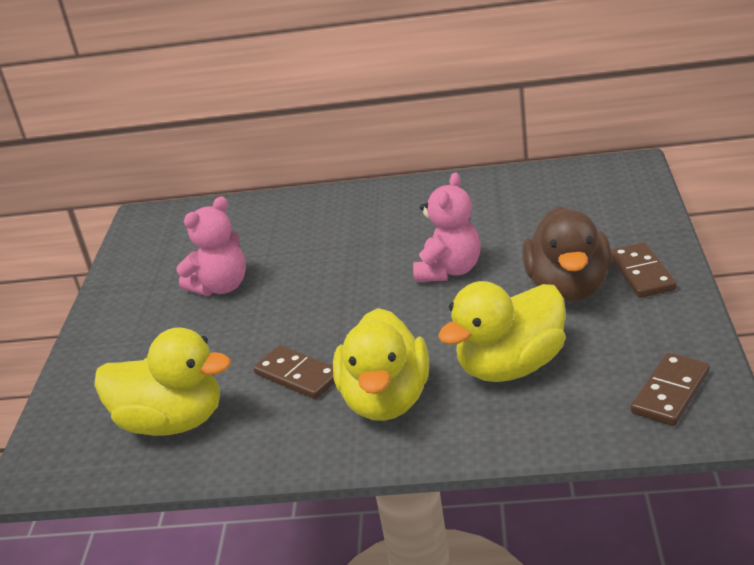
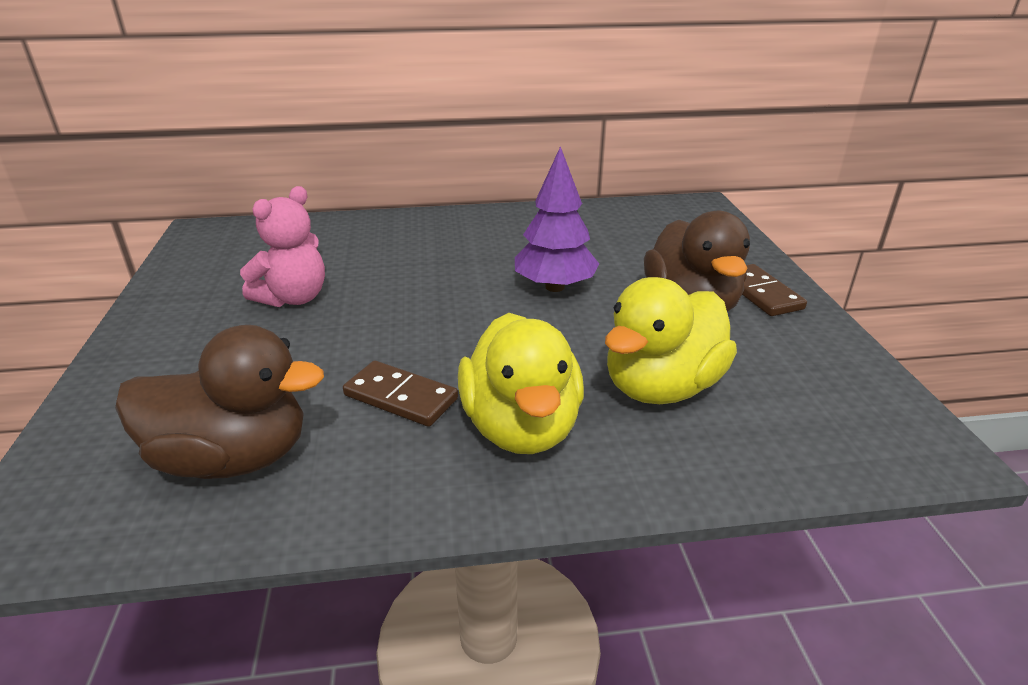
camera: 15 degrees left, 0 degrees up
yellow duck [94,327,231,436] -> brown duck [115,325,324,479]
pink teddy bear [413,173,481,282] -> purple tree [515,146,599,292]
brown domino [631,353,710,426] -> none

